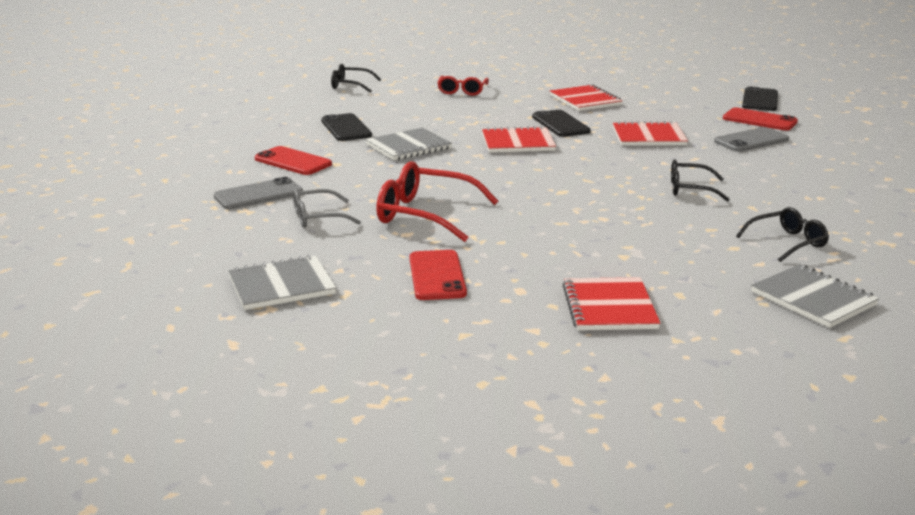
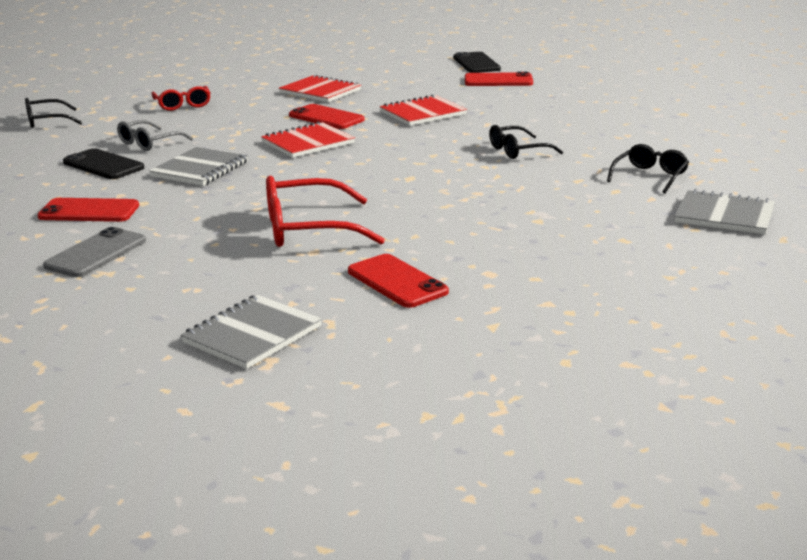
camera: 30 degrees left, 0 degrees up
grey glasses [293,189,361,228] -> grey glasses moved to [117,120,193,151]
black phone [532,110,591,137] -> red phone [289,104,365,129]
red notebook [562,277,660,331] -> none
grey phone [714,127,789,152] -> none

